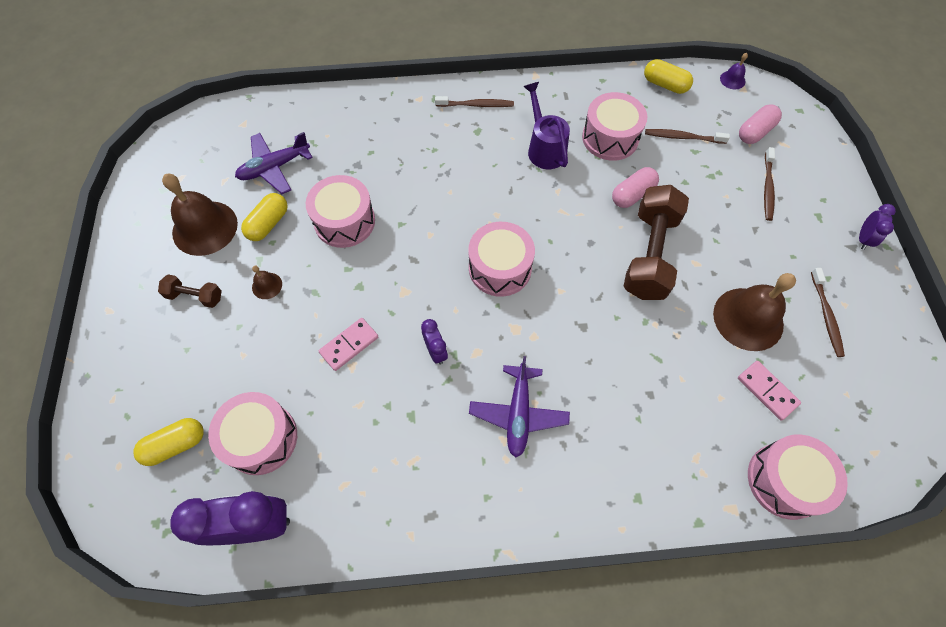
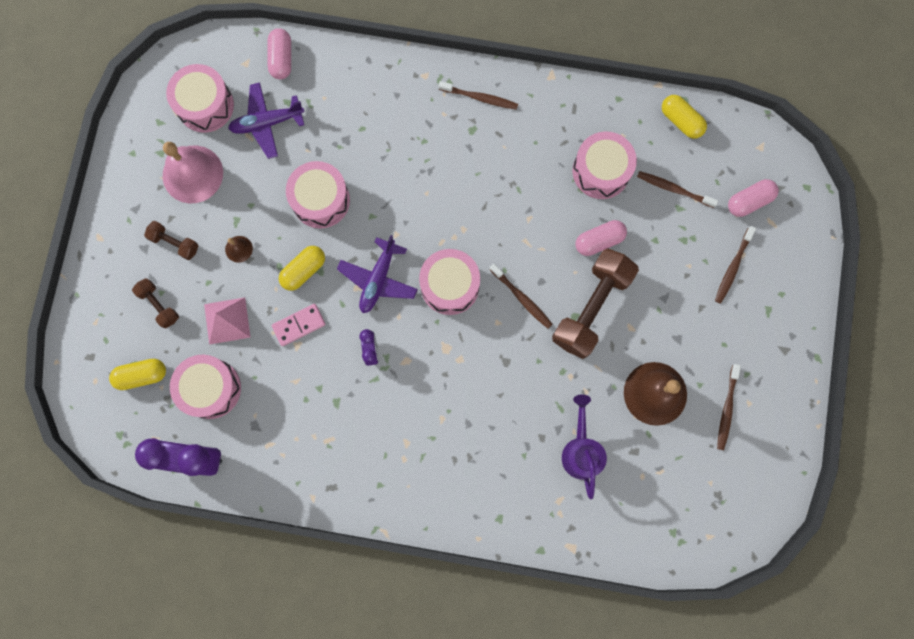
camera: 15 degrees right, 15 degrees up
brown bell [162,174,238,256] -> pink bell [163,142,223,203]
yellow capsule [241,193,288,241] -> yellow capsule moved to [279,246,325,291]
purple plane [469,356,570,457] -> purple plane moved to [337,235,418,313]
purple watering can [523,82,570,169] -> purple watering can moved to [562,394,607,499]
purple bell [720,53,748,90] -> none
pink domino [738,361,801,420] -> none
pink drum [748,435,848,520] -> pink drum moved to [166,64,234,133]
purple clock [859,204,896,250] -> none
none -> brown dumbbell [132,278,179,328]
none -> pink pyramid [204,297,251,345]
none -> pink capsule [268,28,291,79]
none -> brown toothbrush [489,264,553,329]

